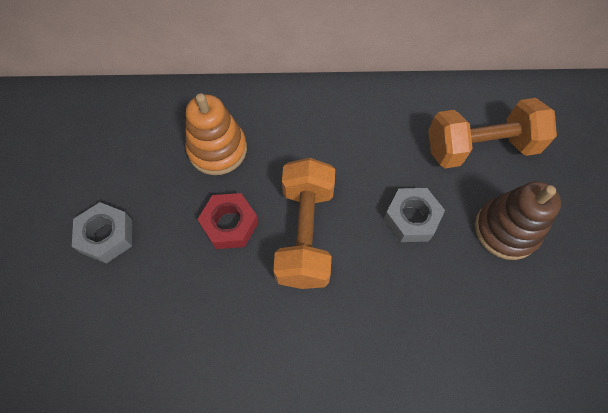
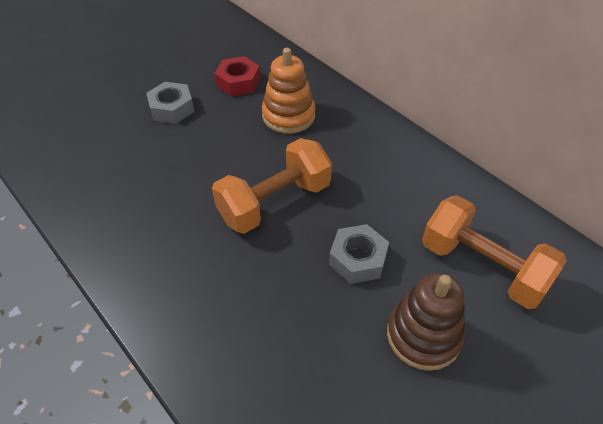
camera: 50 degrees right, 15 degrees down
red nut [197,193,258,249] -> red nut moved to [214,56,261,96]

